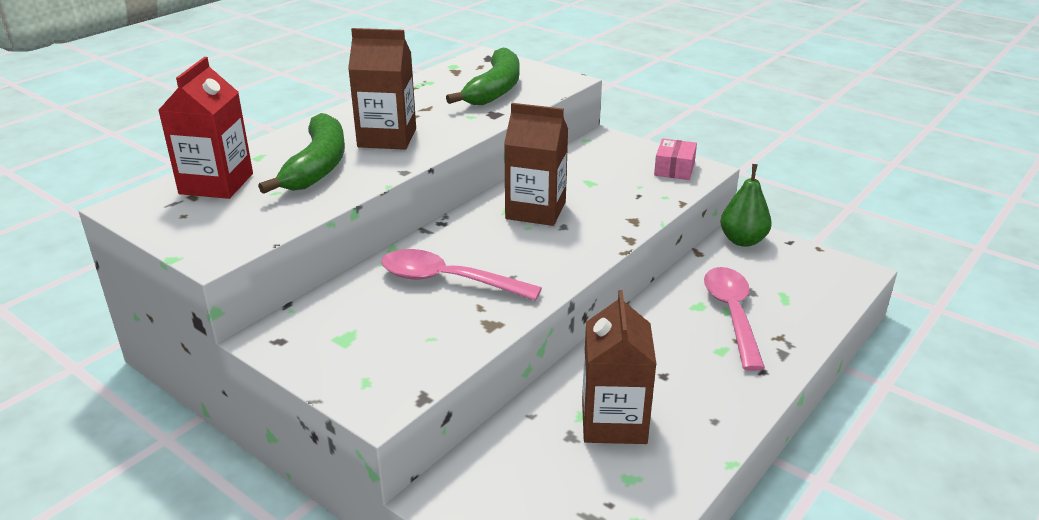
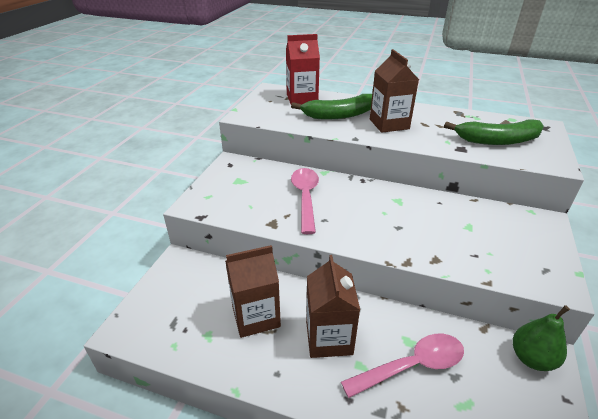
camera: 70 degrees right, 5 degrees up
brown carton [504,103,568,226] -> brown carton moved to [306,255,360,358]
pink box [654,139,697,180] -> none

